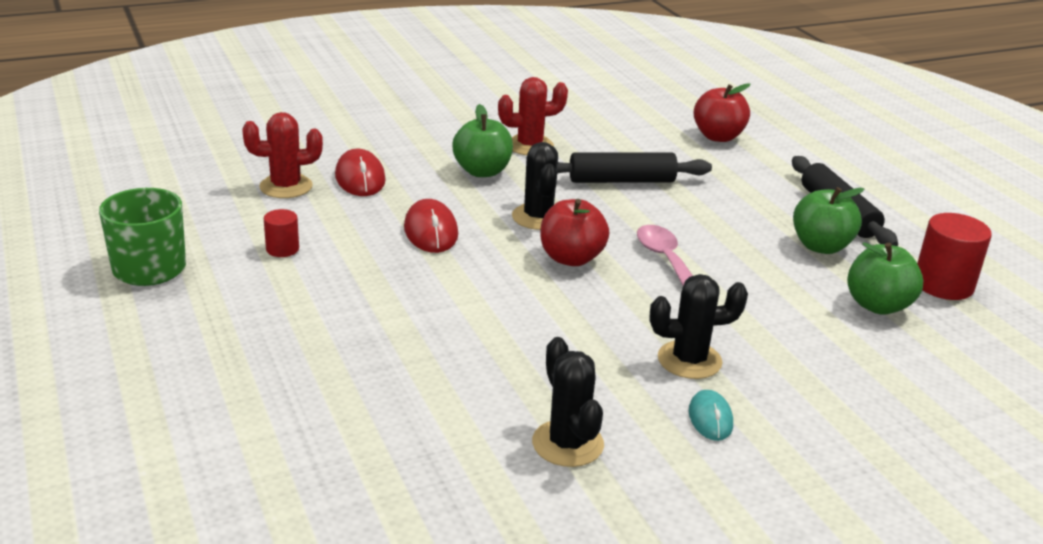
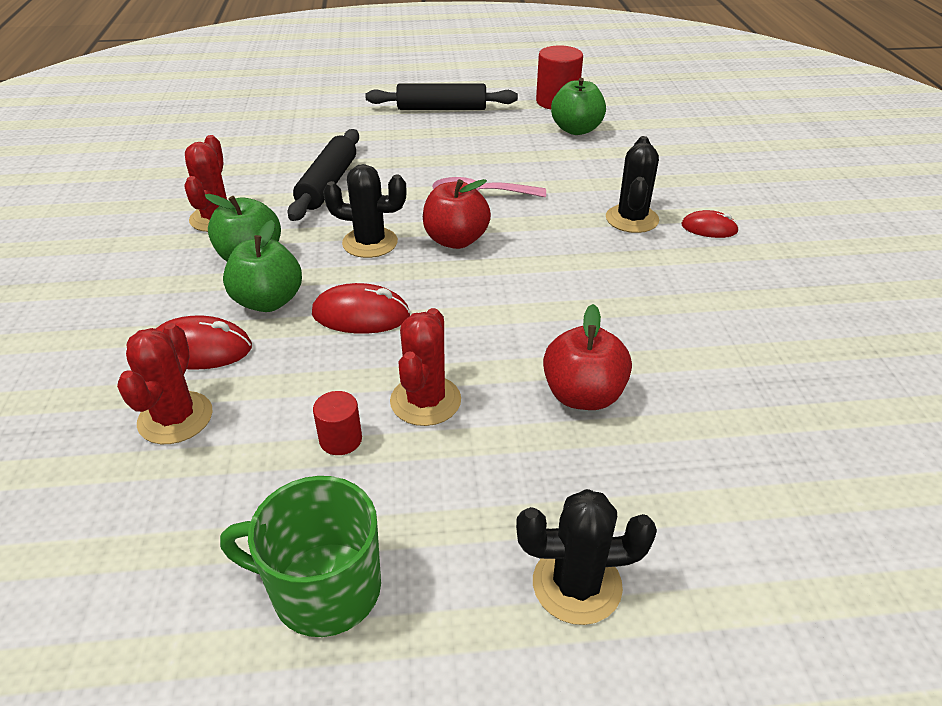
camera: 70 degrees left, 10 degrees up
black cactus [532,337,604,467] -> black cactus moved to [516,489,657,625]
turquoise mouse [689,390,733,441] -> red mouse [681,210,739,238]
red apple [694,83,751,142] -> red apple moved to [543,304,632,410]
green apple [793,187,864,254] -> green apple moved to [223,220,302,312]
none -> red cactus [390,308,461,426]

